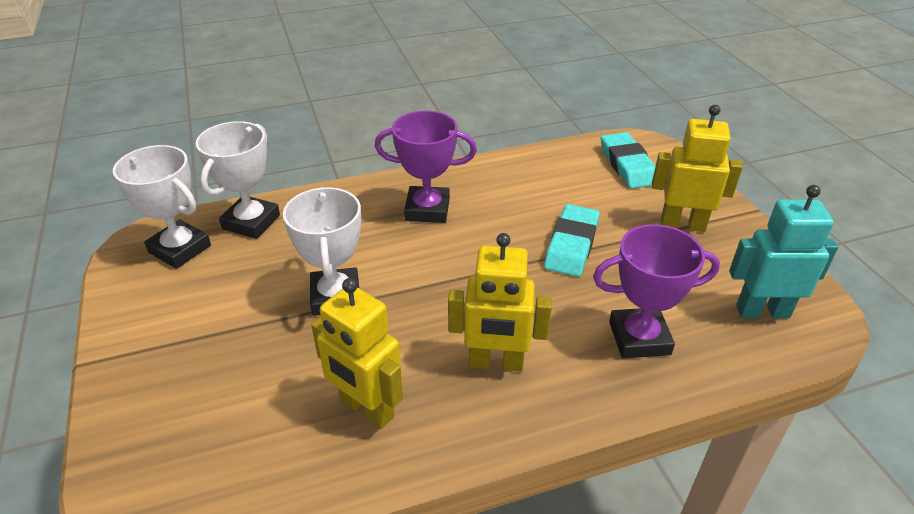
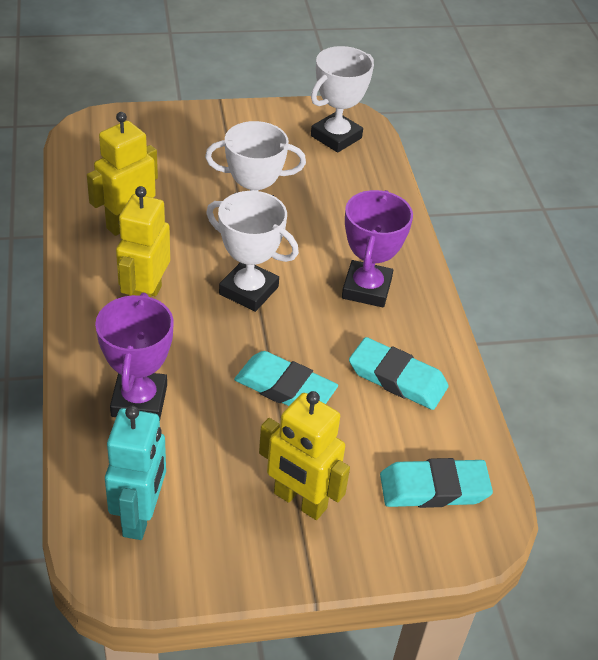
camera: 95 degrees right, 5 degrees up
white trophy [196,121,280,239] -> white trophy moved to [206,191,299,312]
yellow robot [652,105,743,232] -> yellow robot turned 105 degrees clockwise [259,391,350,520]
none -> turquoise eraser [349,337,449,410]

